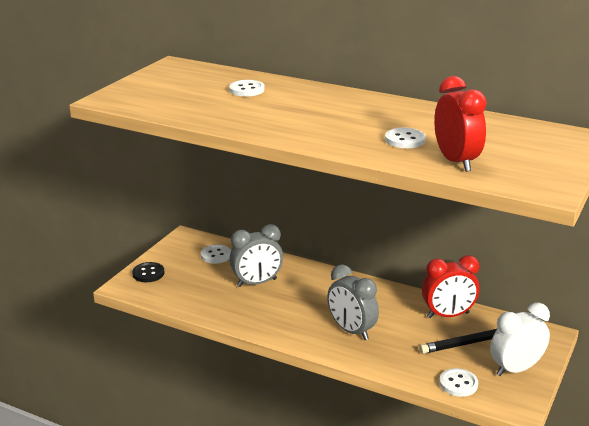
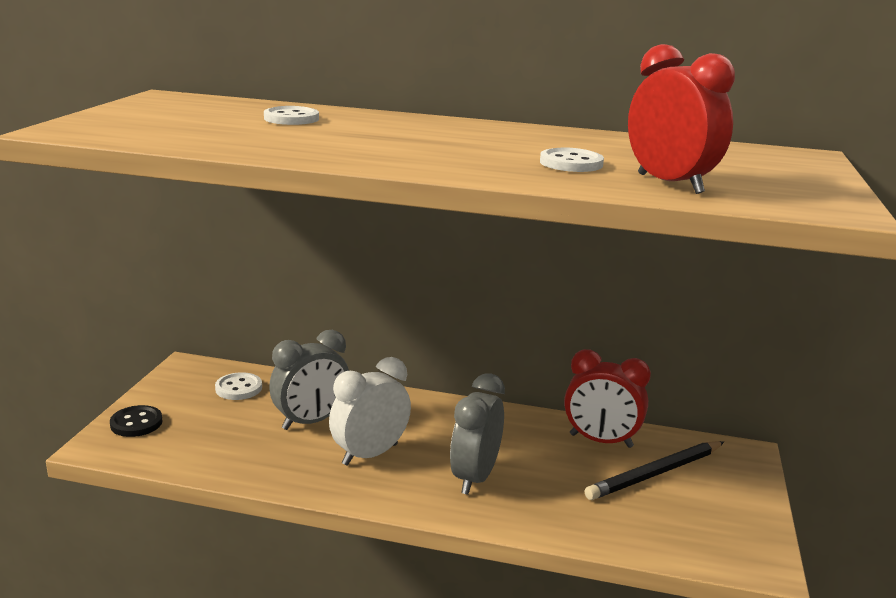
camera: 15 degrees left, 5 degrees down
grey clock [327,264,379,340] -> grey clock turned 75 degrees clockwise [450,373,505,495]
red clock [422,255,479,318] -> red clock turned 45 degrees clockwise [564,349,651,448]
white button [439,368,478,397] -> none
white clock [490,303,550,376] -> white clock moved to [329,357,411,466]

